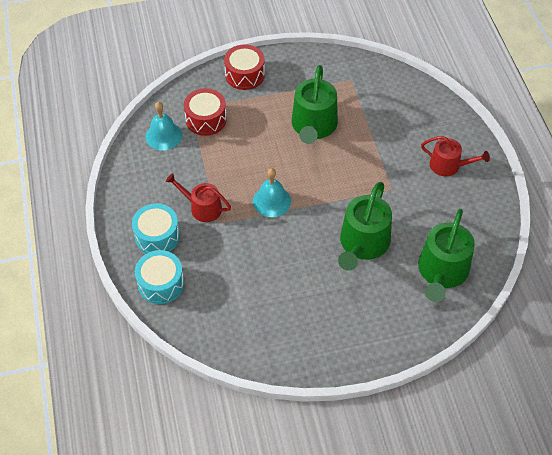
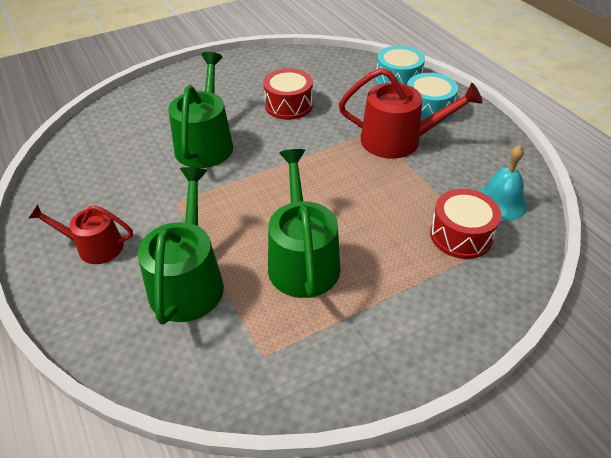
camera: 165 degrees right, 10 degrees down
red watering can [166,173,231,222] -> red watering can [339,68,482,159], size x1.61
red drum [224,44,265,90] -> red drum moved to [263,69,313,120]
turquoise bell [253,168,291,217] -> none
green watering can [418,209,475,302] -> green watering can moved to [138,167,224,325]

